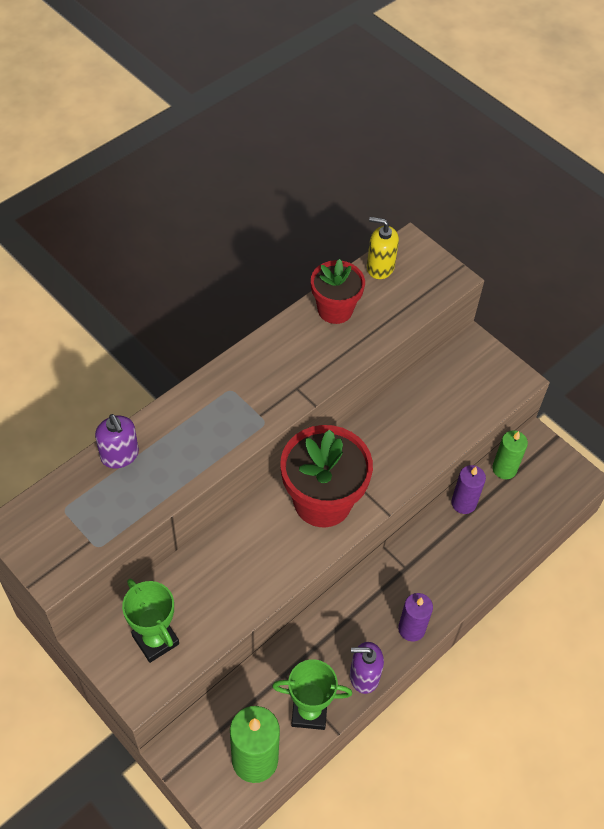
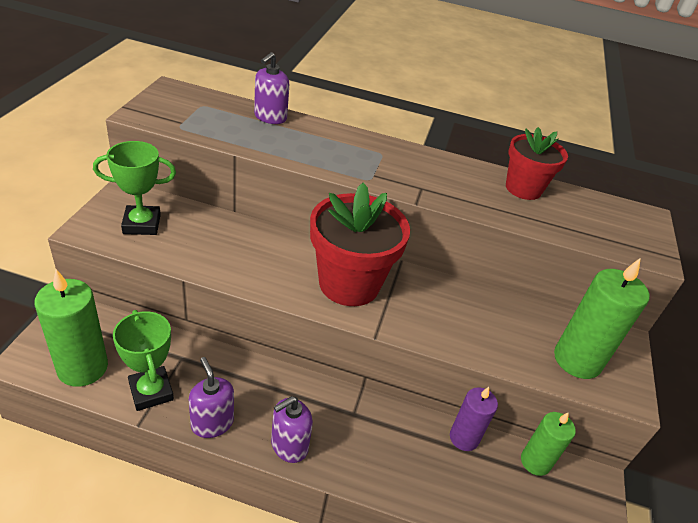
camera: 55 degrees right, 15 degrees down
green trophy [122,579,179,663] -> green trophy turned 60 degrees clockwise [93,141,176,235]
yellow soap dispenser [367,217,399,279] -> none
purple candle [398,593,433,642] -> purple soap dispenser [271,396,313,463]
none -> green candle [554,258,650,379]

